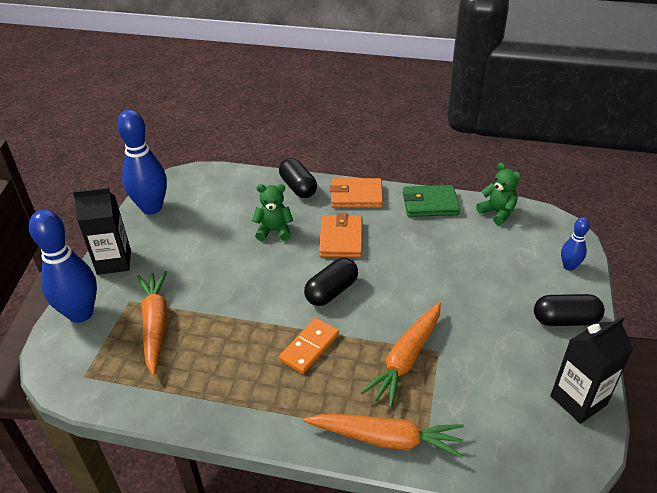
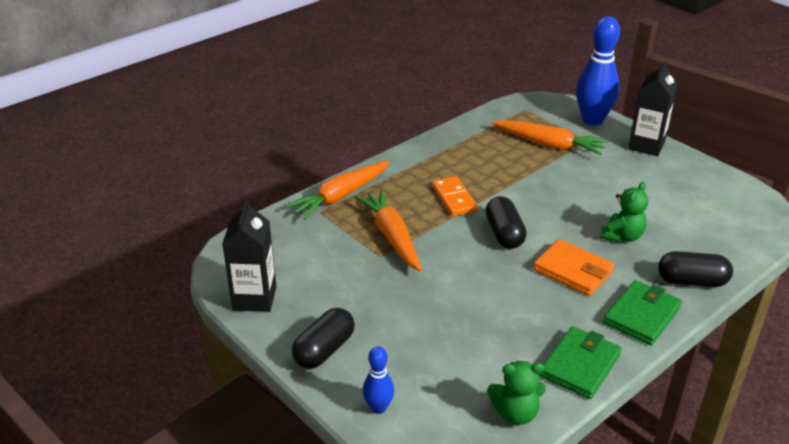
camera: 125 degrees right, 5 degrees down
blue bowling pin [117,110,167,214] -> none
orange wallet [330,178,383,208] -> green wallet [604,280,682,345]

